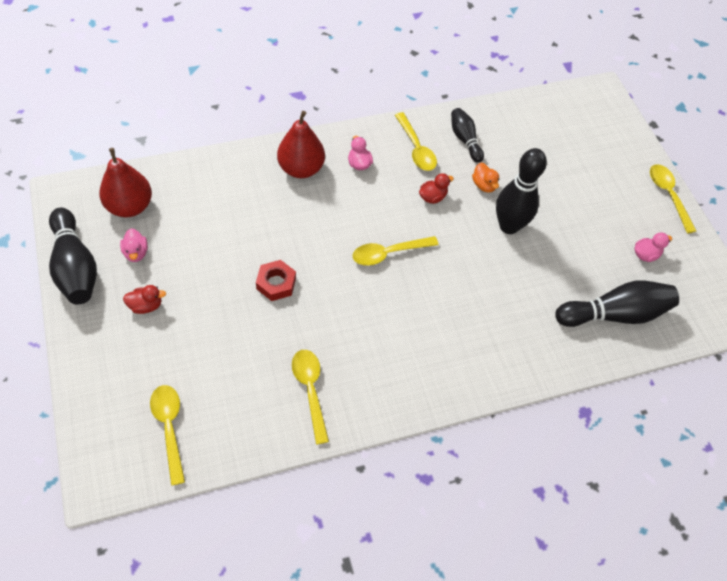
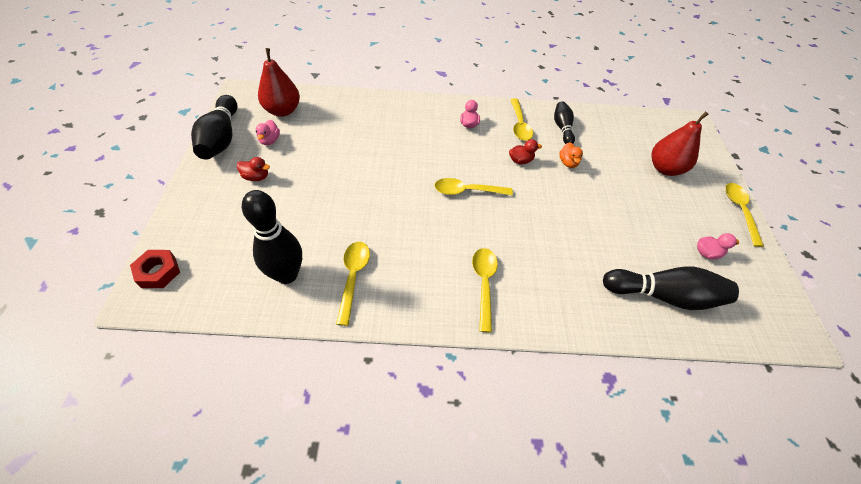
camera: 20 degrees right, 5 degrees down
yellow spoon [150,385,185,486] -> yellow spoon moved to [472,248,498,332]
red nut [256,260,296,301] -> red nut moved to [130,250,180,288]
red pear [277,111,325,178] -> red pear moved to [652,112,709,176]
black bowling pin [496,148,547,234] -> black bowling pin moved to [242,190,302,284]

